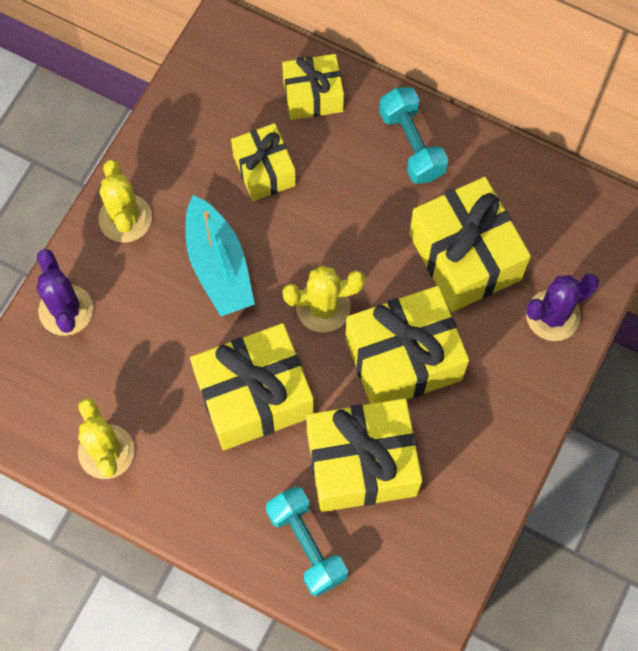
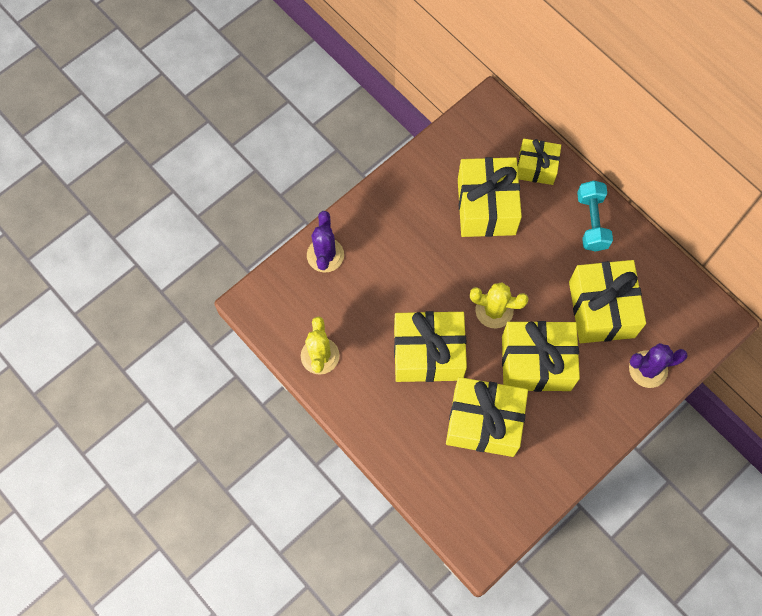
camera: 20 degrees right, 0 degrees up
yellow cactus [98,160,152,243] -> none
turquoise boat [185,195,255,316] -> none
yellow gift [231,123,296,201] -> yellow gift [458,157,522,237], size x1.67
turquoise dumbbell [266,486,348,597] -> none

